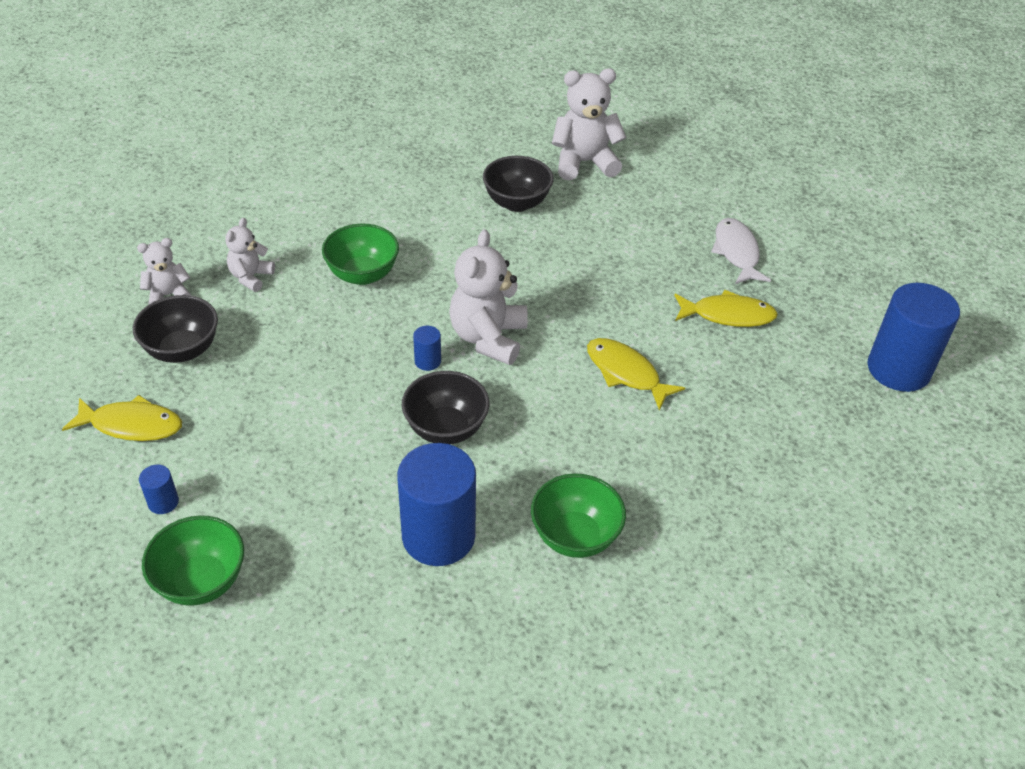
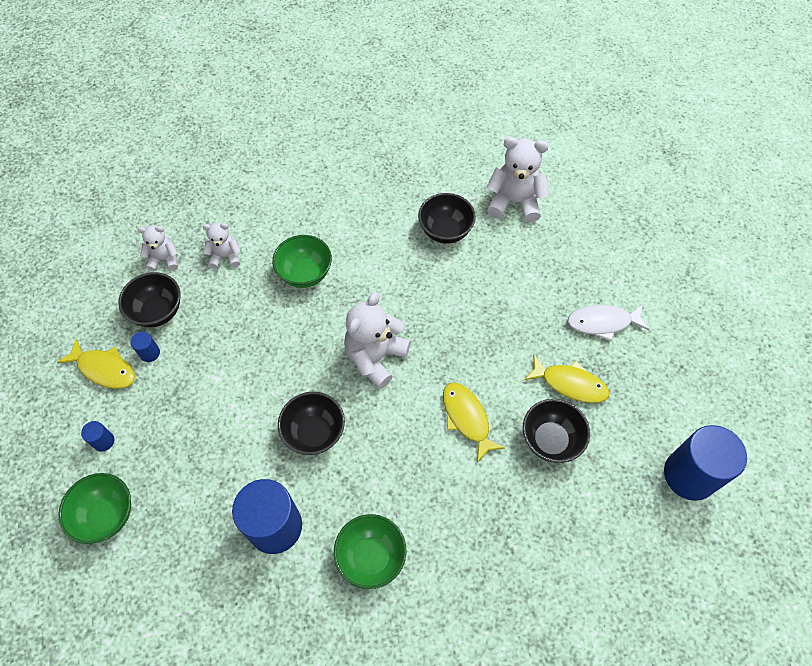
camera: 20 degrees right, 15 degrees up
white teddy bear [225,218,275,292] -> white teddy bear turned 45 degrees clockwise [203,222,240,269]
blue cylinder [413,326,441,371] -> blue cylinder moved to [131,332,160,362]
white fish [711,218,771,284] -> white fish turned 105 degrees counterclockwise [568,304,650,341]
none -> black bowl [523,399,590,463]

